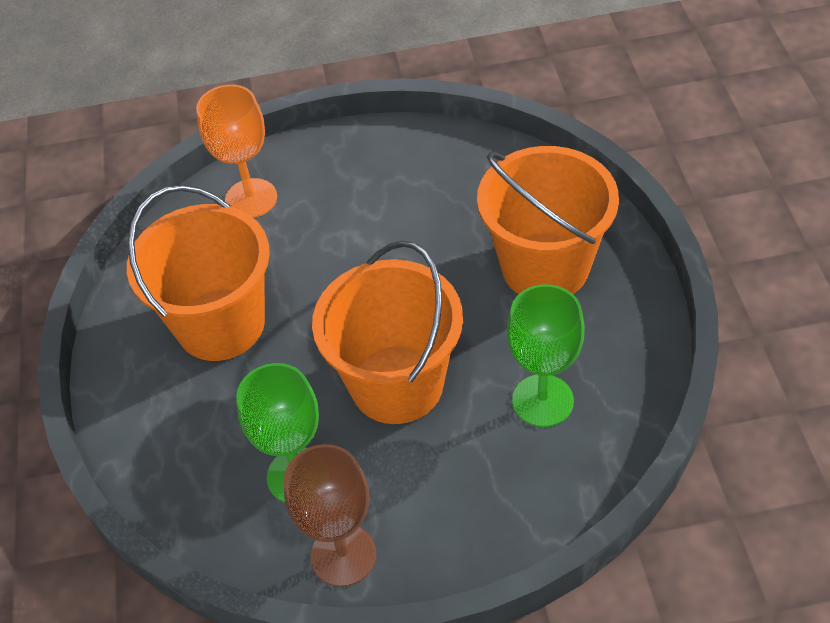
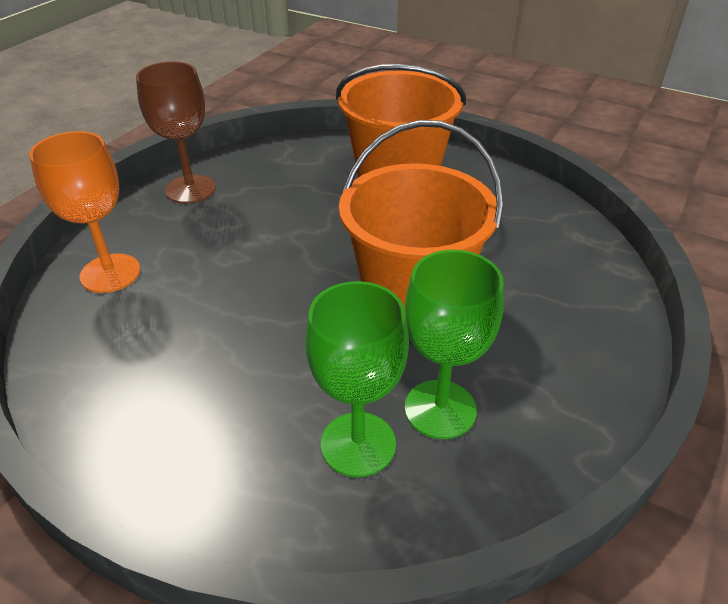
camera: 55 degrees left, 10 degrees down
orange bucket [127,185,270,361] -> none
brown goblet [284,444,376,587] -> brown goblet moved to [136,61,216,204]
green goblet [507,284,585,427] -> green goblet moved to [306,281,409,477]

